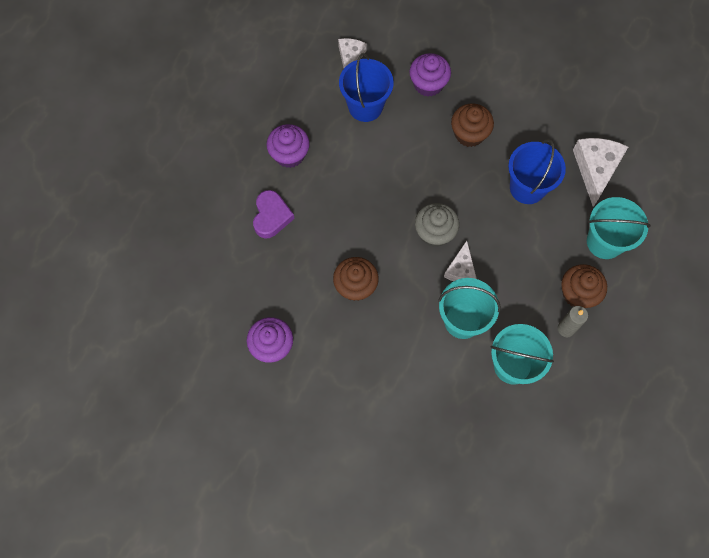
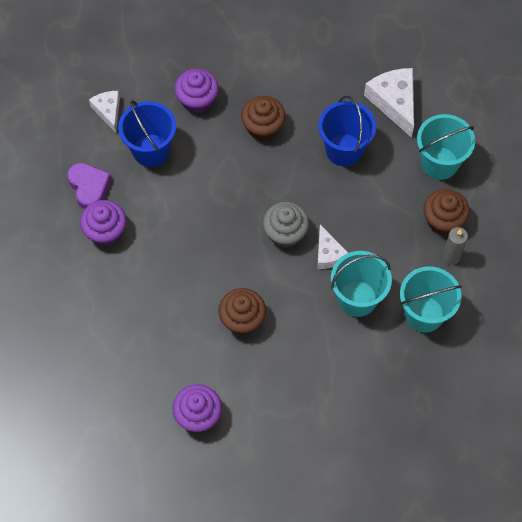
camera: 30 degrees left, 5 degrees down
purple heart [253,190,294,239] -> purple heart moved to [67,163,111,209]

